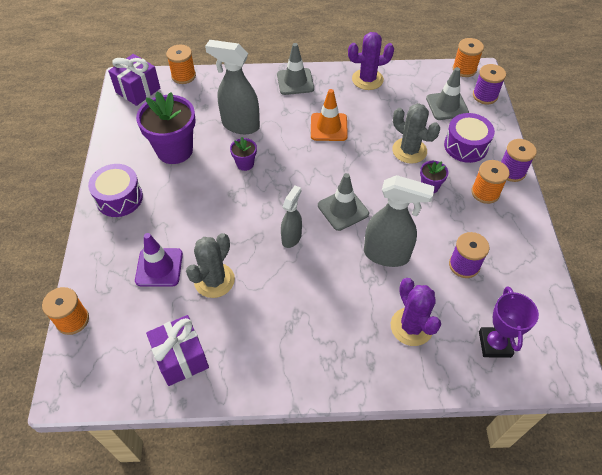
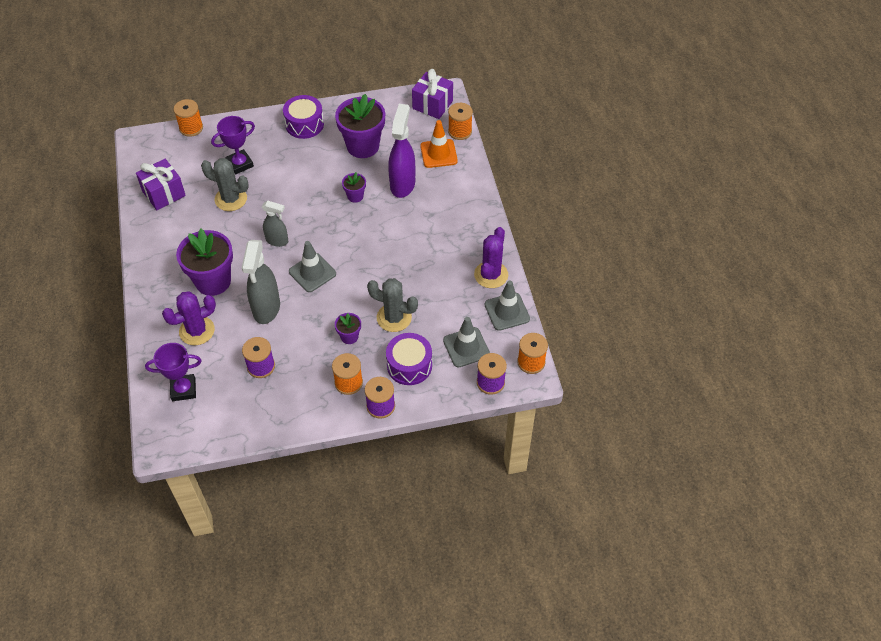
camera: 80 degrees right, 0 degrees up
purple traffic cone [135,233,183,287] -> purple trophy [211,116,255,174]
grey spray bottle [205,40,260,134] -> purple spray bottle [388,104,415,198]
grey traffic cone [277,43,314,95] -> grey traffic cone moved to [485,280,530,331]
orange traffic cone [311,89,348,141] -> orange traffic cone moved to [420,120,458,168]
purple cactus [348,32,394,90] -> purple cactus turned 45 degrees clockwise [474,227,508,288]
grey cactus [392,103,440,164] -> grey cactus turned 75 degrees clockwise [367,278,418,332]
none -> purple flower pot [176,229,233,296]

